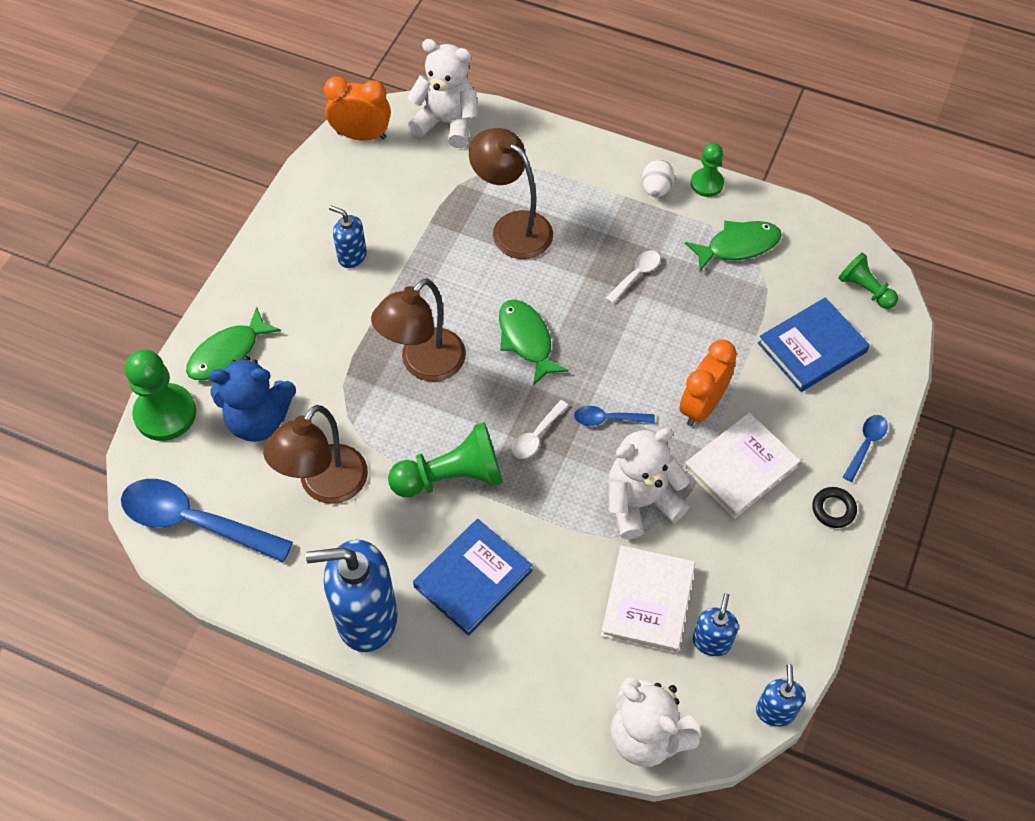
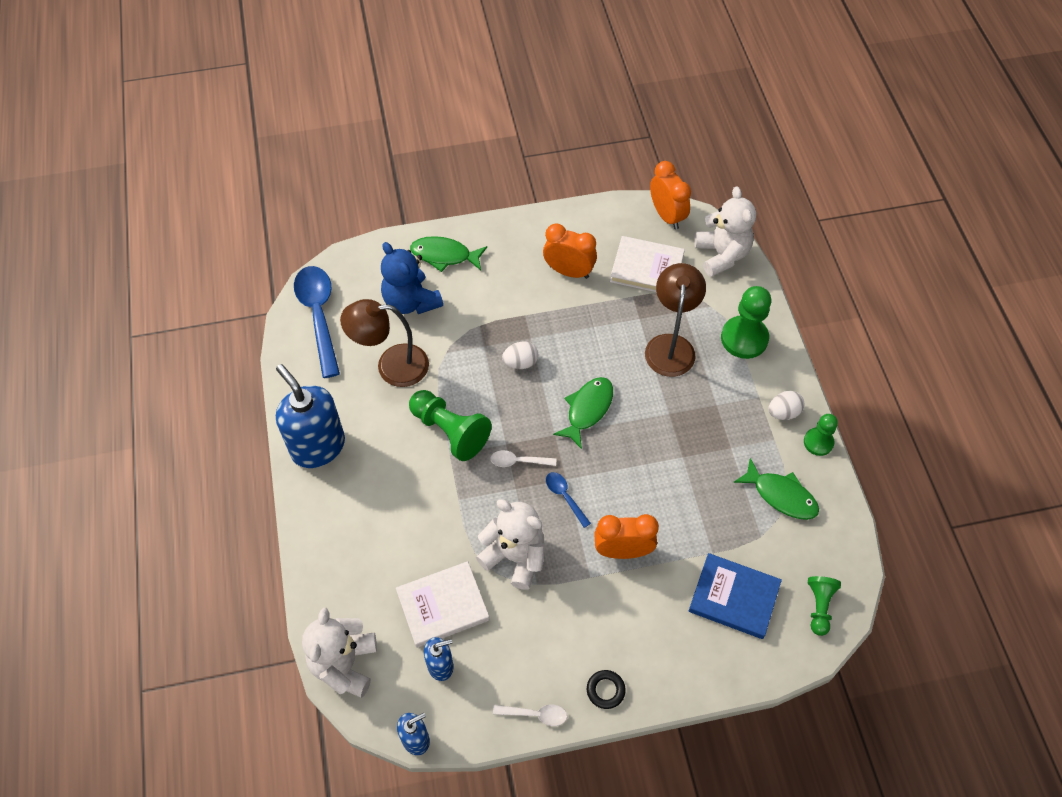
camera: 55 degrees right, 0 degrees up
green pawn [125,350,196,441] -> green pawn moved to [721,286,771,359]
blue soap dispenser [329,206,367,268] -> orange clock [543,223,597,279]
brown lamp [371,278,466,382] -> white egg [502,341,538,369]
blue book [413,519,533,636] -> none
white spoon [606,250,660,304] -> white spoon moved to [493,705,567,726]
white book [684,413,801,519] -> white book moved to [610,236,685,292]
blue spoon [843,415,888,482] -> none

